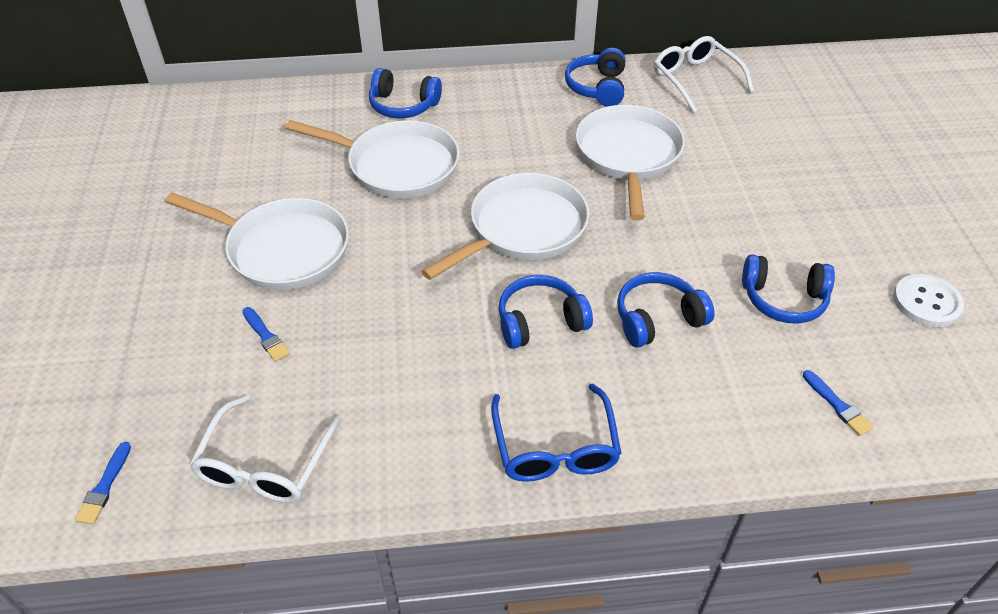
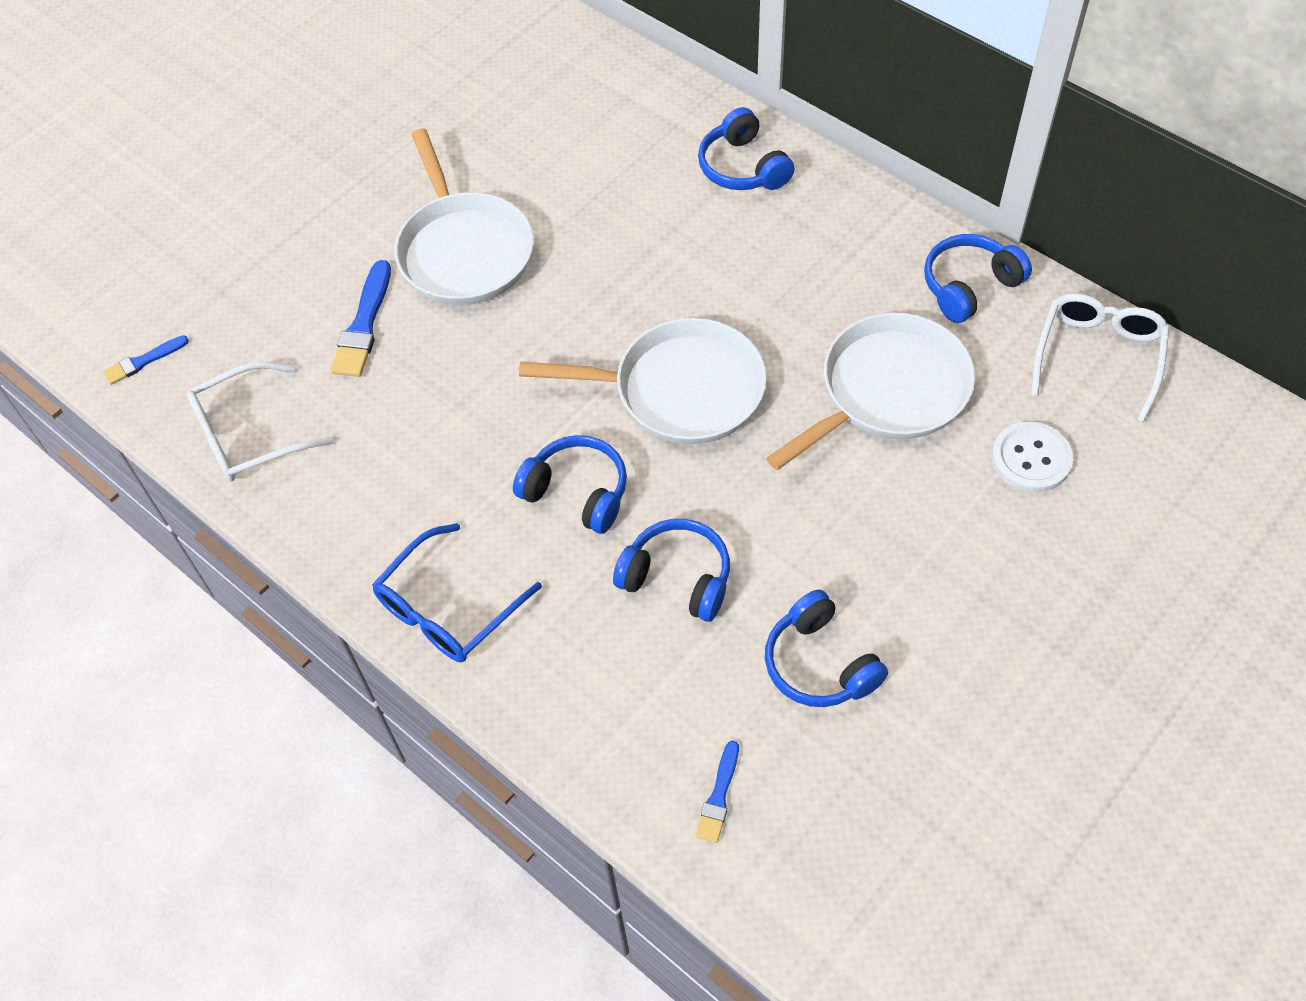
camera: 50 degrees right, 10 degrees up
blue brush [243,307,290,362] -> blue brush [331,260,391,377], size x1.67
white pan [285,120,460,198] -> none
white button [893,274,964,327] -> white button moved to [991,422,1073,492]

